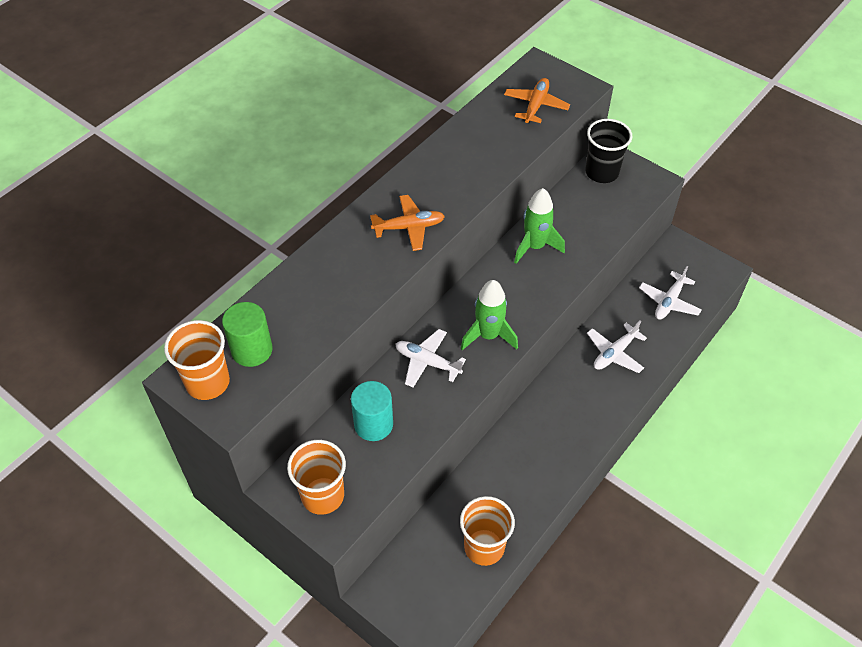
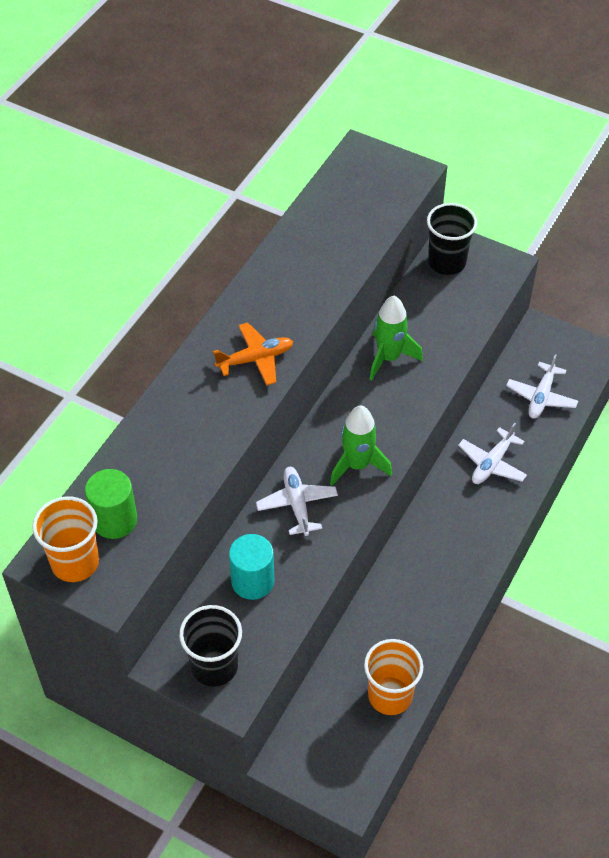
camera: 10 degrees left, 0 degrees up
orange cup [287,440,346,515] -> black cup [179,605,242,687]
white plane [395,329,466,387] -> white plane turned 60 degrees clockwise [256,467,338,536]
orange plane [504,78,570,123] -> none

